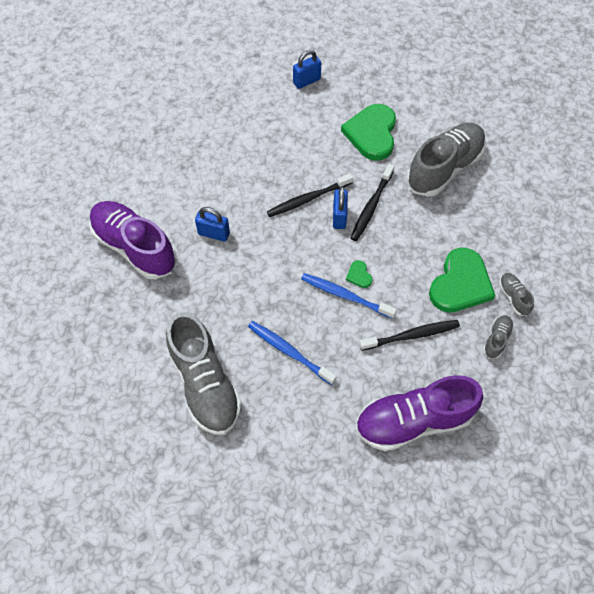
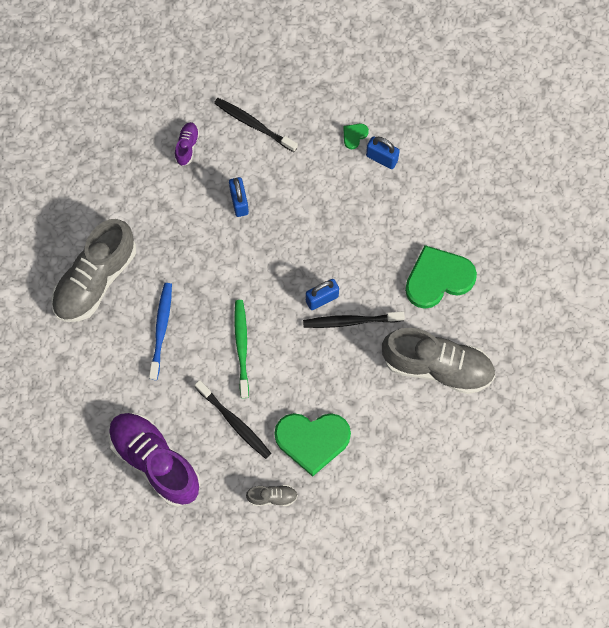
camera: 60 degrees right, 10 degrees up
purple shoe [89,201,177,279] -> purple shoe [175,122,199,166], size x0.43
black toothbrush [267,173,353,217] -> black toothbrush moved to [214,98,298,152]
blue padlock [293,50,321,89] -> blue padlock moved to [366,136,400,169]
blue toothbrush [301,273,397,319] -> green toothbrush [234,300,249,398]
green heart [346,260,373,288] -> green heart moved to [344,124,369,149]
grey shoe [499,273,534,316] -> none

